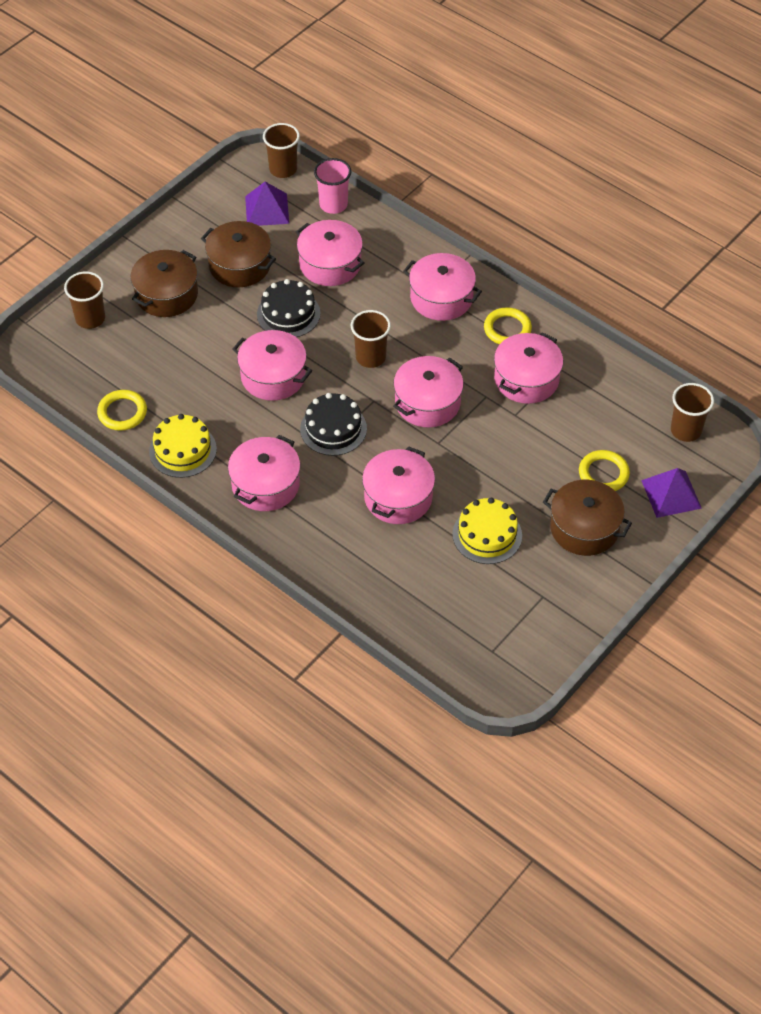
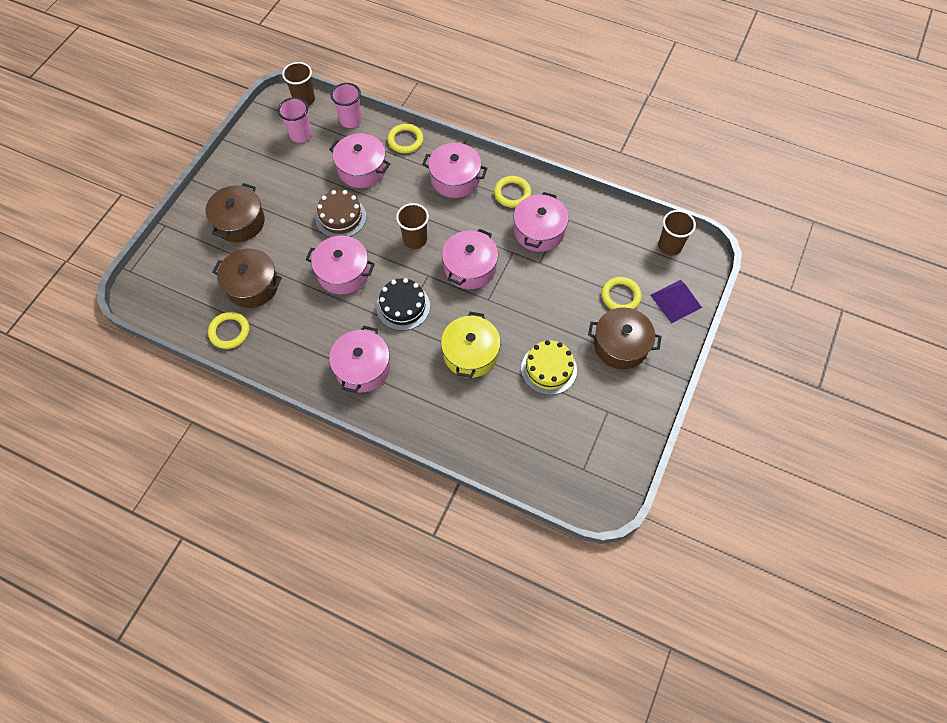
camera: 15 degrees left, 10 degrees up
brown cup [64,272,105,329] -> none
yellow cake [149,414,217,478] -> none
brown pot [201,221,276,287] -> brown pot moved to [213,248,282,308]
purple pyramid [245,182,289,226] -> pink cup [278,97,312,143]
black cake [257,279,321,337] -> brown cake [315,190,366,237]
pink pot [362,446,435,524] -> yellow pot [441,312,501,378]
none -> yellow ring [387,124,423,153]

